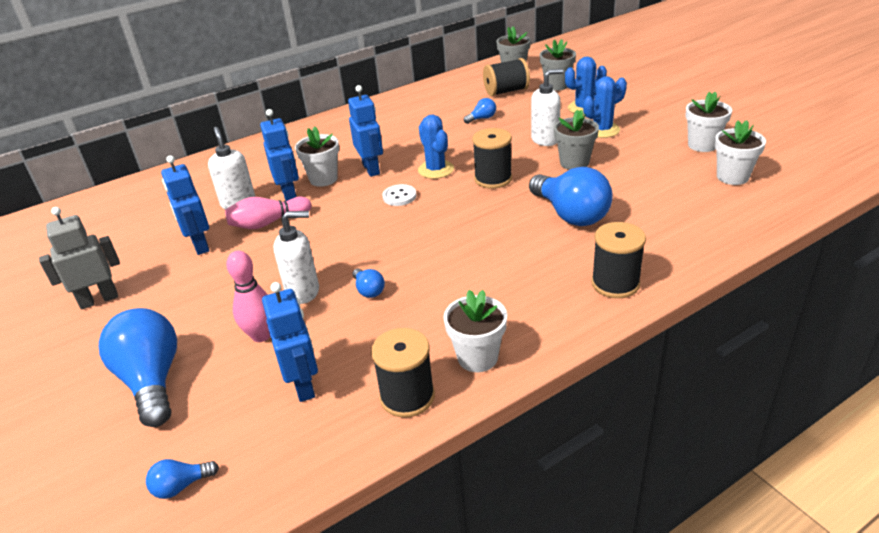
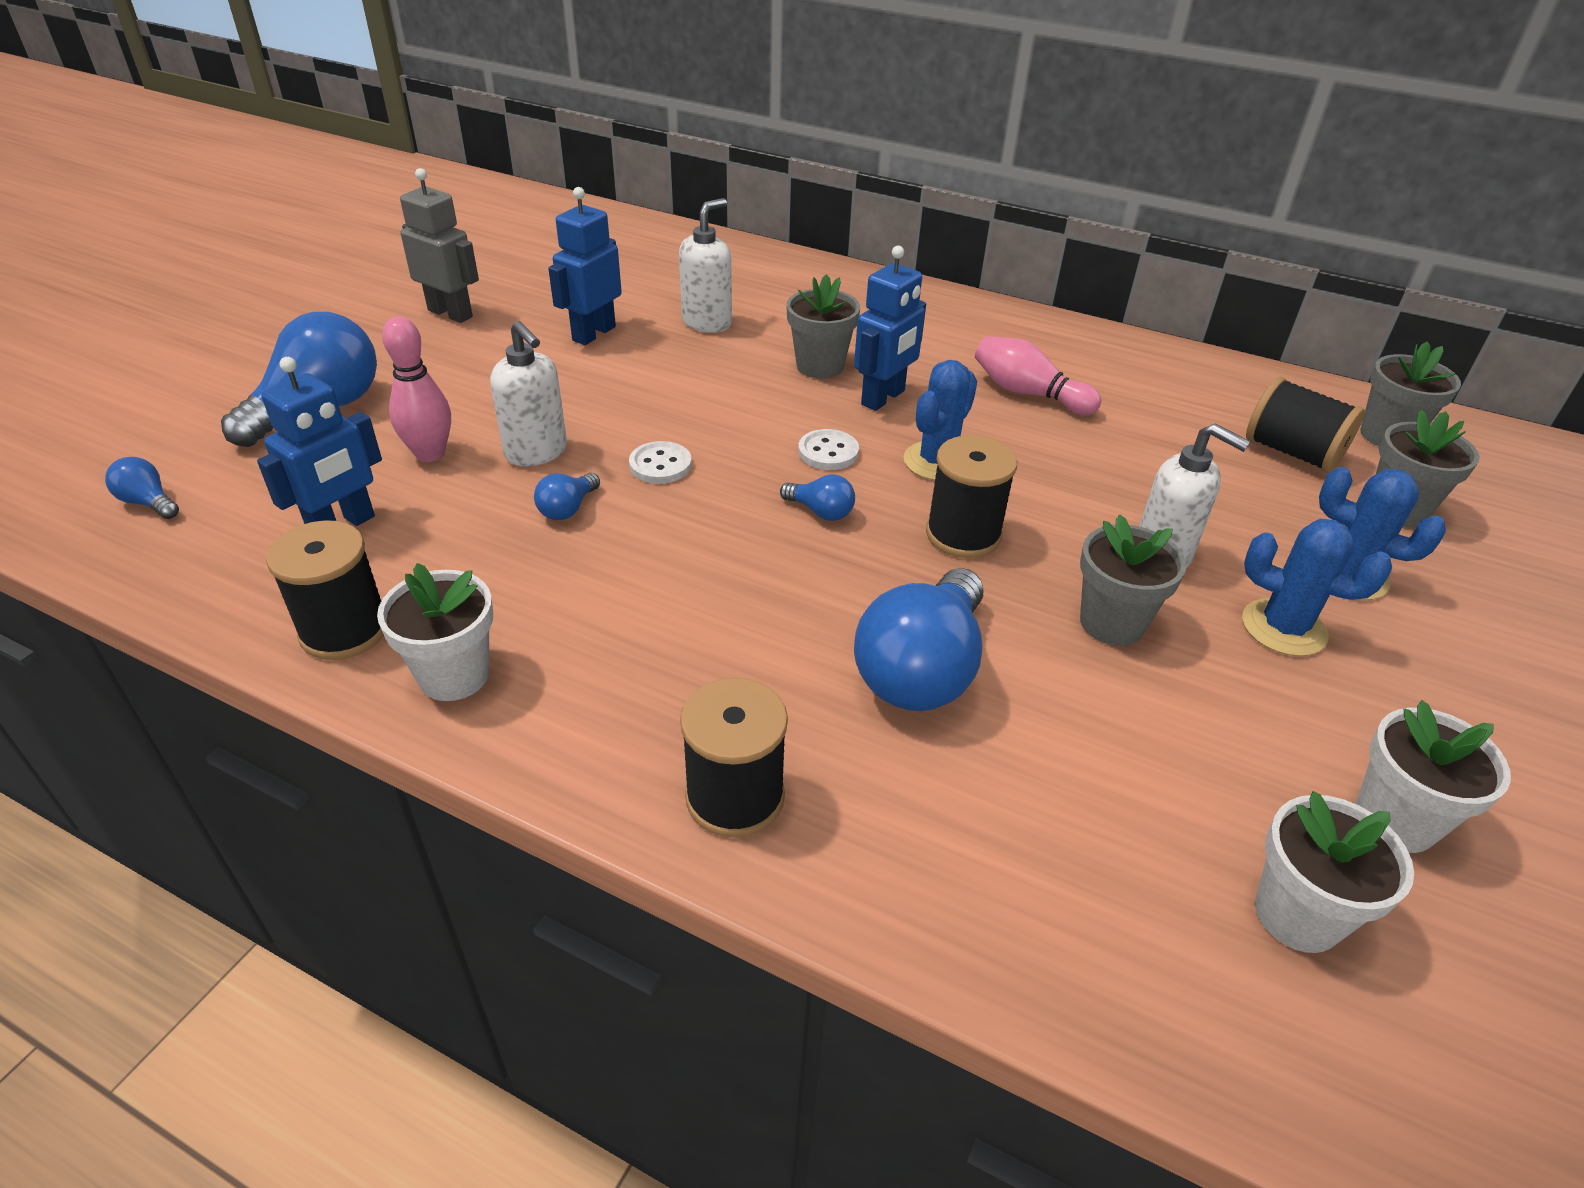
camera: 55 degrees right, 5 degrees up
pink bowling pin [225,197,311,229] -> pink bowling pin moved to [975,336,1102,415]
blue robot [260,109,299,201] -> none
white flower pot [295,126,339,187] -> grey flower pot [786,274,860,379]
blue light bulb [464,98,496,124] -> blue light bulb moved to [780,474,855,521]
none -> white button [629,441,692,484]

